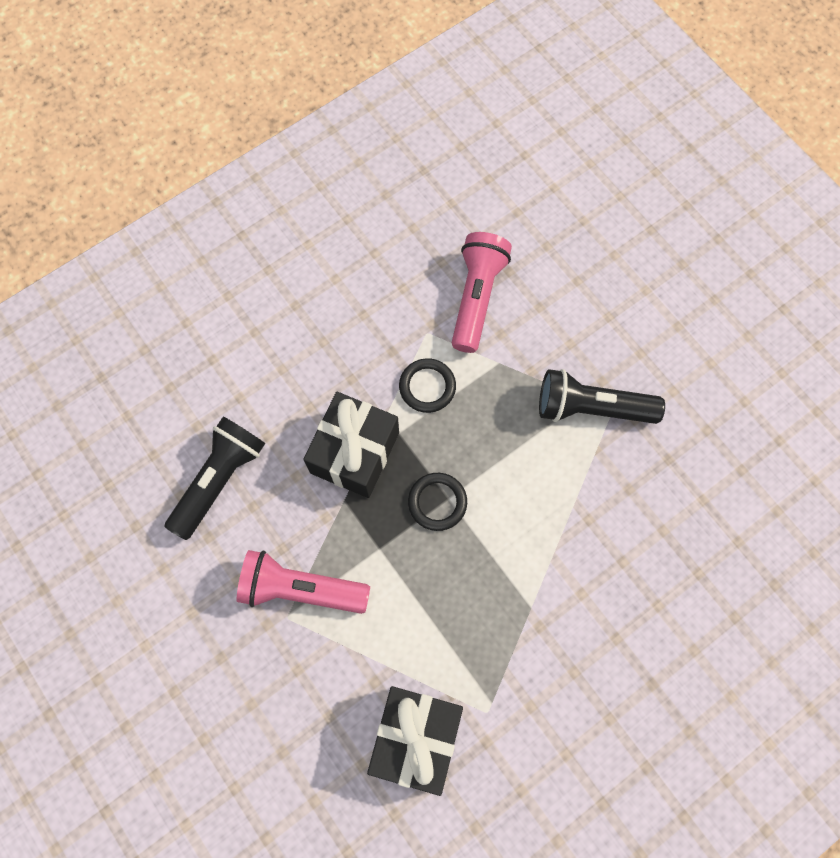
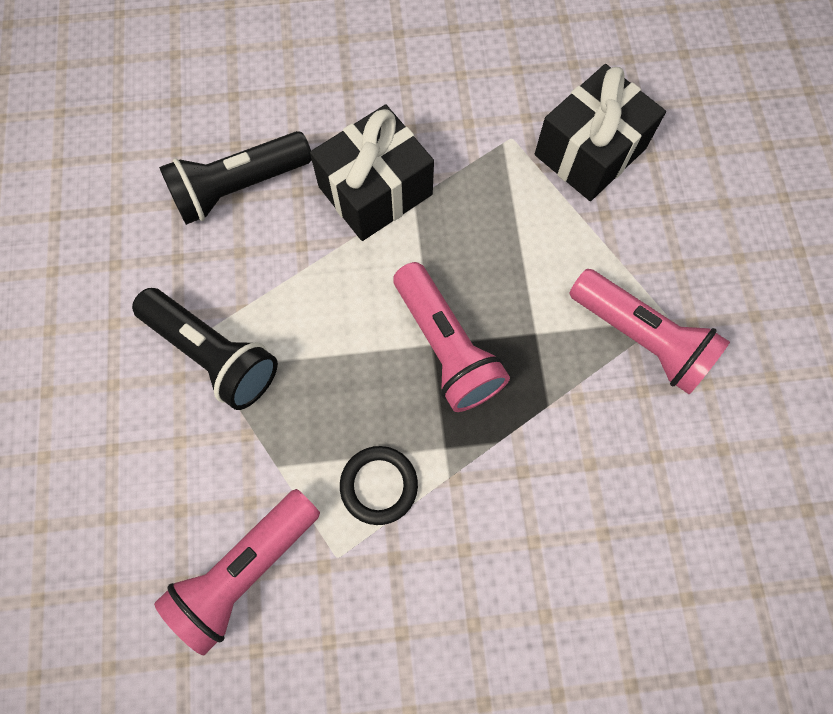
camera: 150 degrees left, 0 degrees up
black flashlight [165,417,265,540] -> black flashlight moved to [159,131,312,225]
black gift [303,392,399,498] -> black gift moved to [310,104,434,241]
black ring [408,473,467,531] -> pink flashlight [394,262,510,412]

